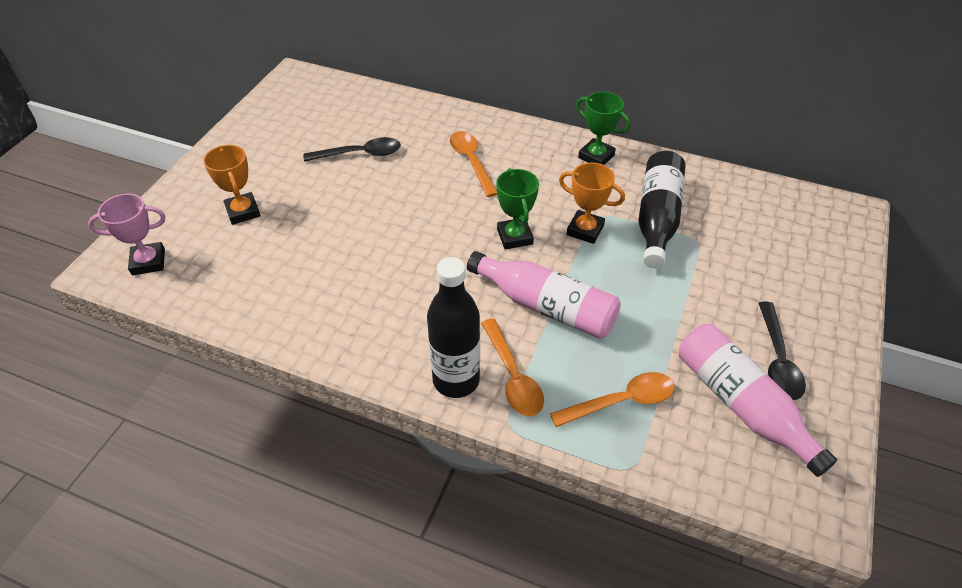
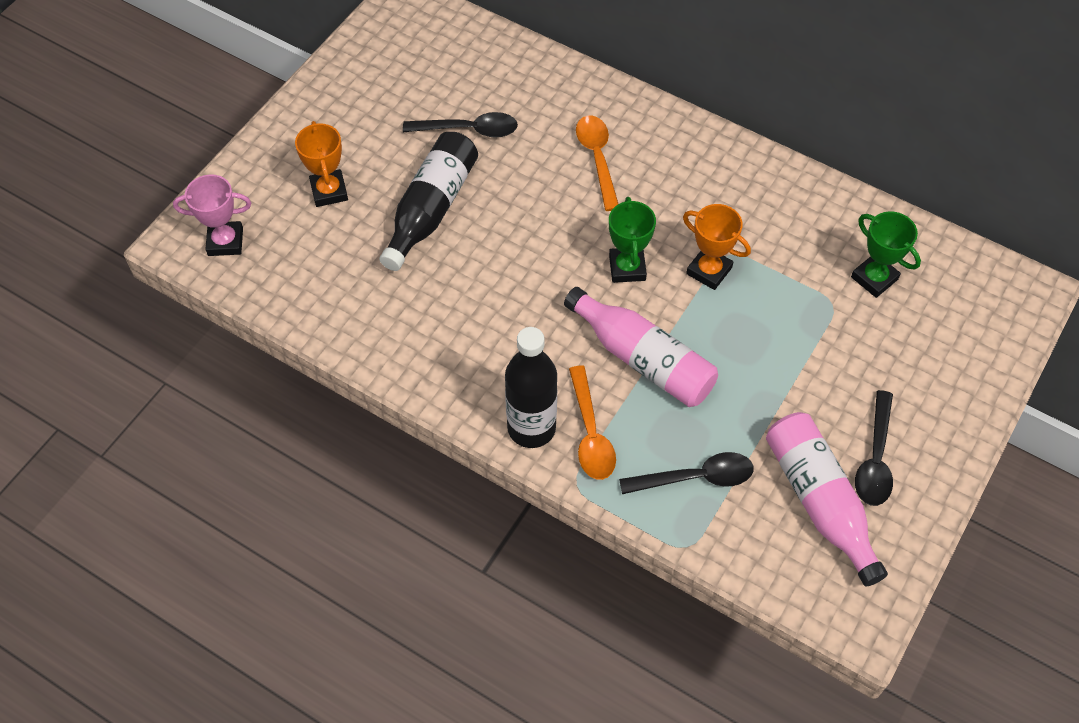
camera: 10 degrees right, 10 degrees up
orange spoon [550,372,675,427] -> black spoon [619,452,754,494]
green trophy [576,92,630,165] -> green trophy moved to [851,211,921,298]
black bottle [638,151,685,268] -> black bottle moved to [379,132,478,271]

